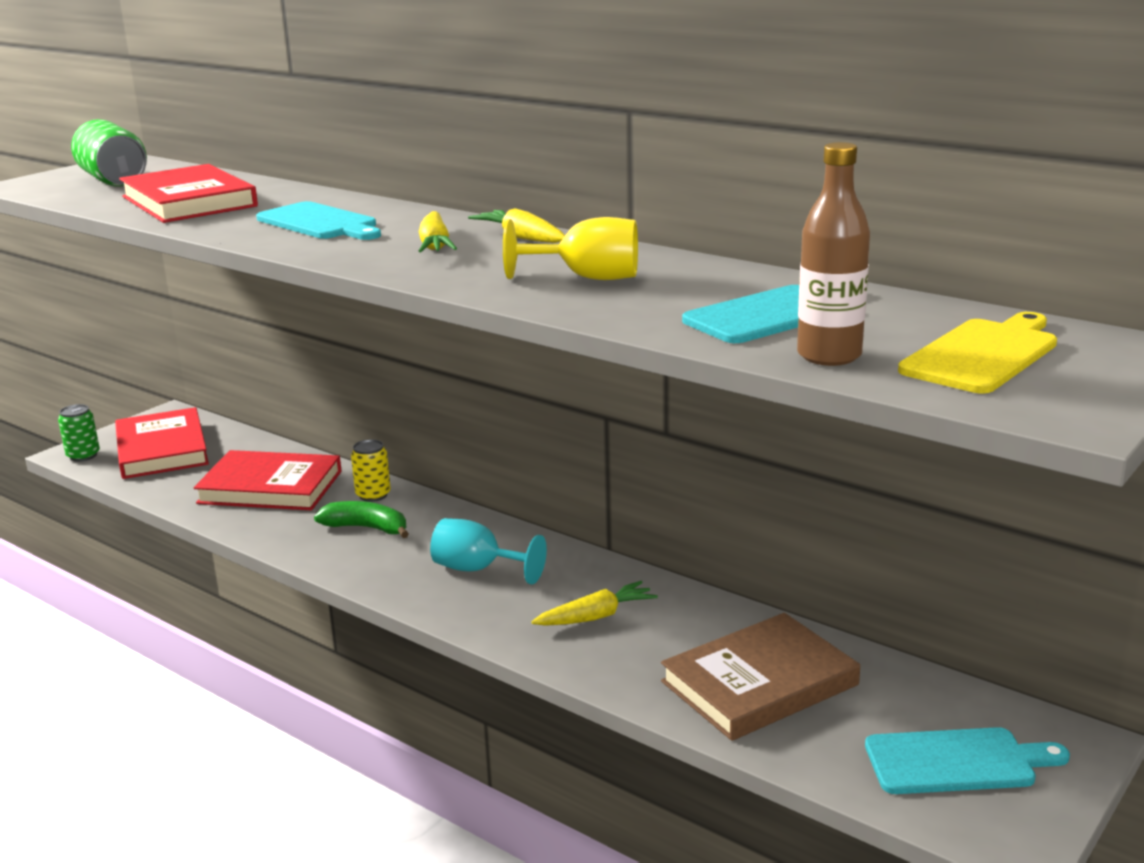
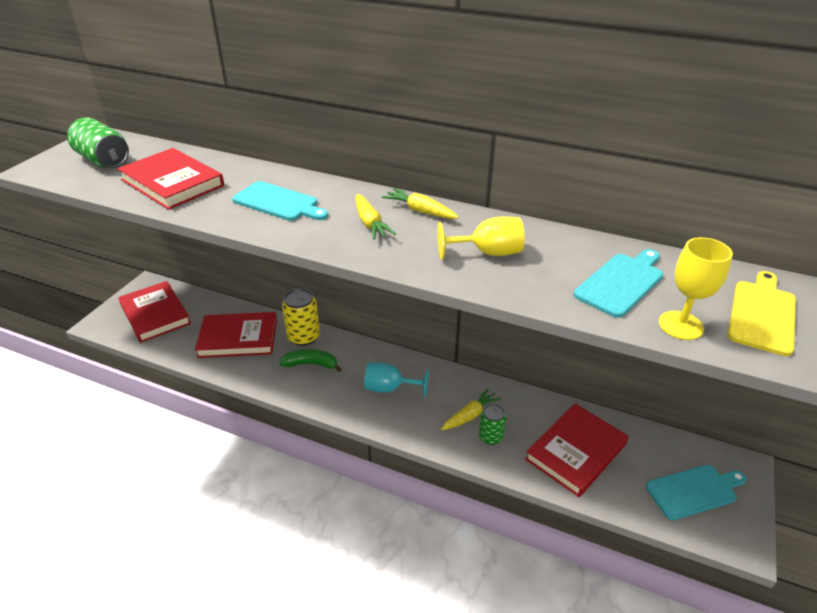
camera: 15 degrees left, 15 degrees up
green can [58,404,100,462] -> green can moved to [479,404,506,445]
yellow can [351,439,391,502] -> yellow can [282,288,320,346], size x1.58
brown book [661,613,860,741] -> red book [525,403,629,497]
brown bottle [797,142,870,366] -> yellow goblet [659,237,733,340]

